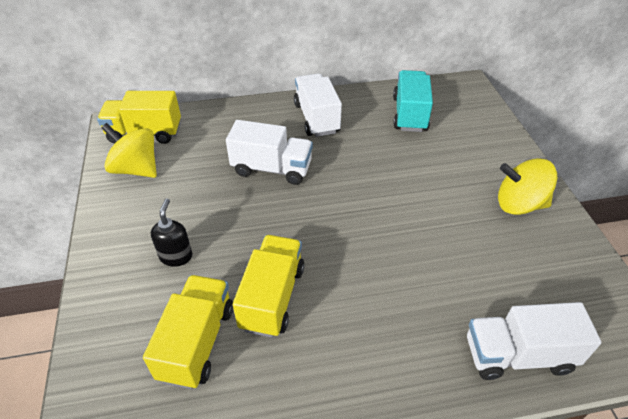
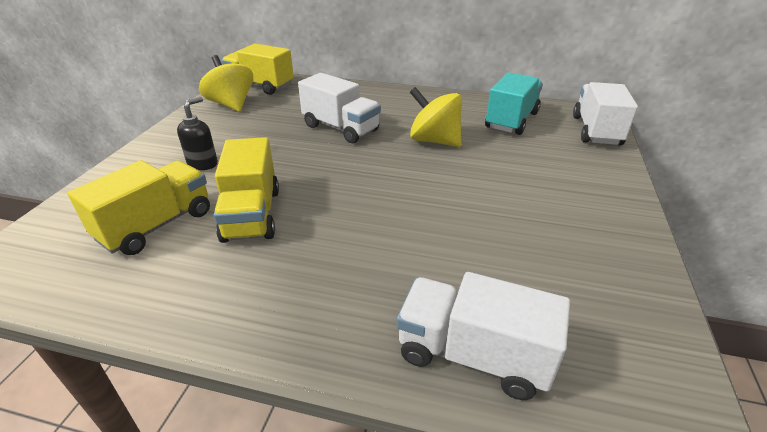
camera: 25 degrees right, 10 degrees down
yellow truck [233,235,304,338] -> yellow truck turned 135 degrees clockwise [214,137,279,243]
white truck [294,73,342,137] -> white truck moved to [573,82,638,145]
yellow spinning top [498,158,557,215] -> yellow spinning top moved to [410,87,462,147]

